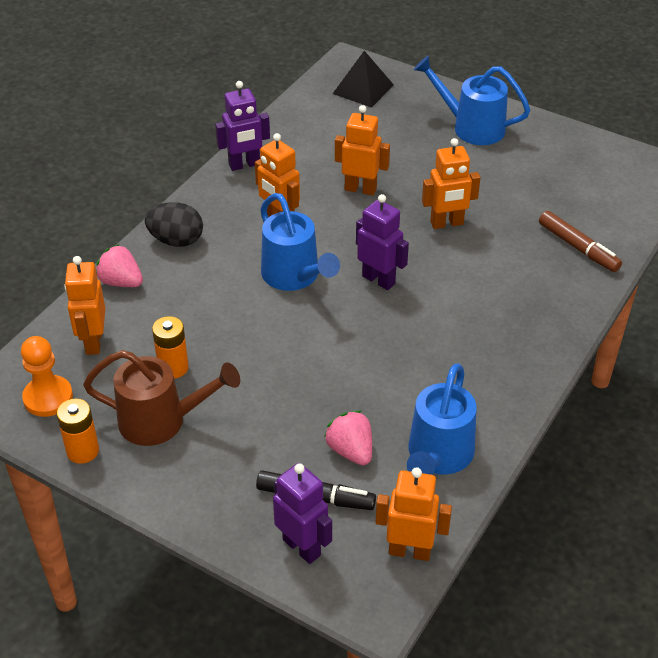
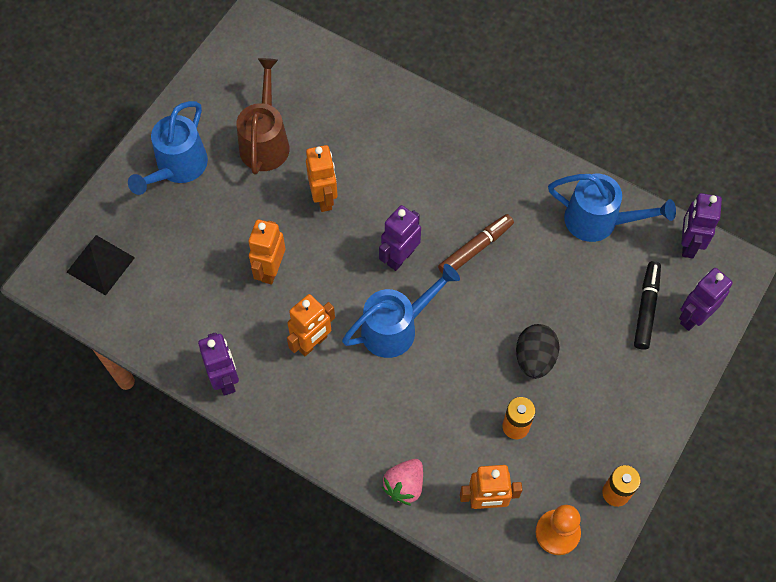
camera: 90 degrees left, 20 degrees up
brown watering can [83,350,240,446] -> brown watering can moved to [236,58,290,174]
black egg [145,202,203,247] -> black egg moved to [516,324,560,379]
pink strawberry [324,410,372,465] -> none
orange robot [376,467,452,561] -> purple robot [681,193,722,259]
brown marker [539,211,622,272] -> brown marker moved to [438,214,514,274]

